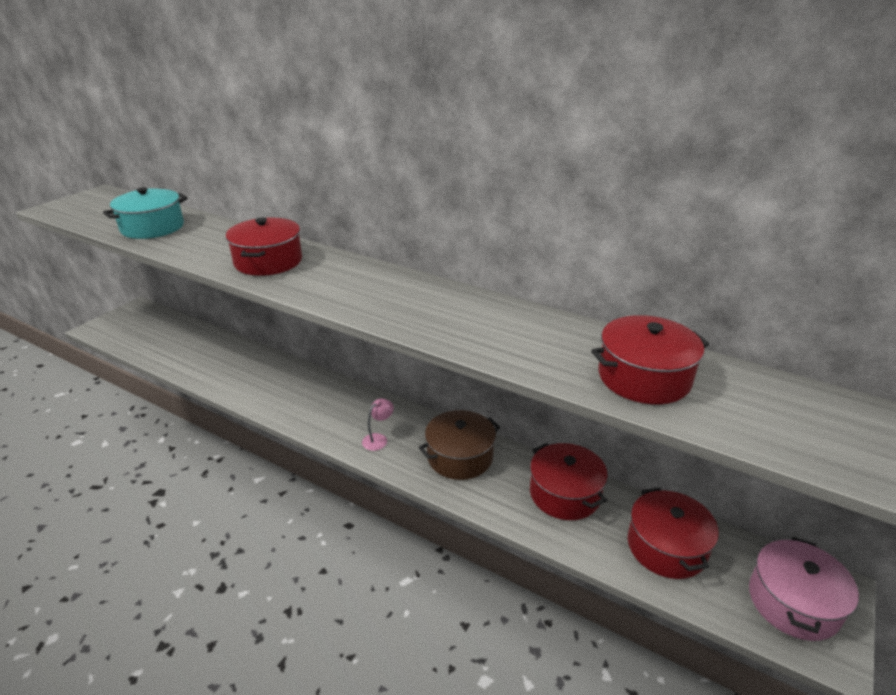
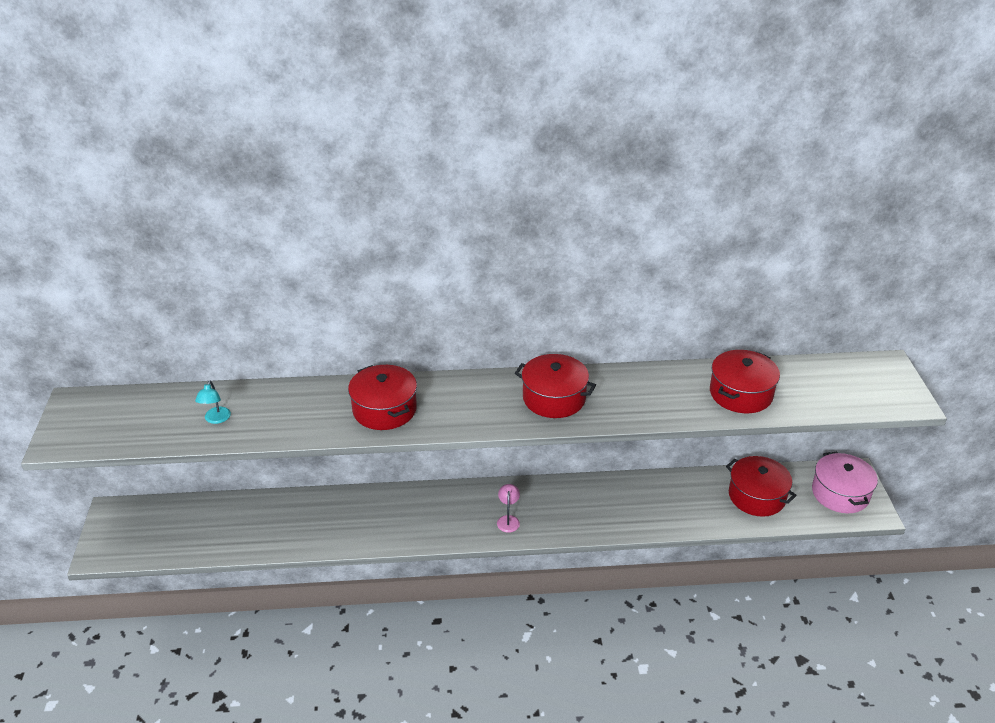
camera: 35 degrees left, 5 degrees up
turquoise pot [103,187,188,239] -> turquoise lamp [195,381,231,424]
brown pot [419,410,500,480] -> none
red pot [530,443,608,520] -> red pot moved to [515,354,596,418]

